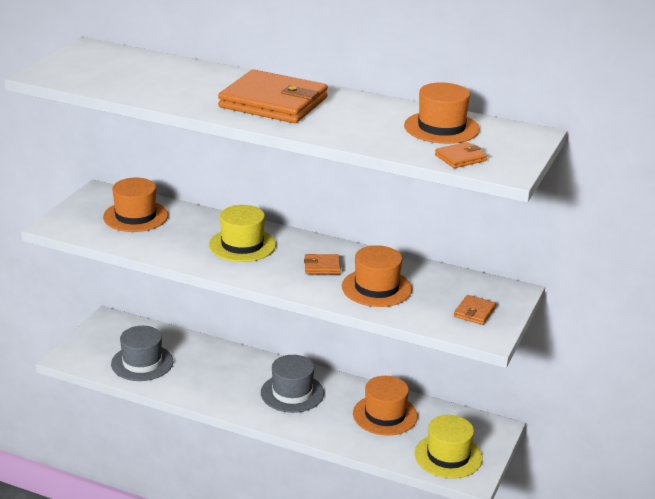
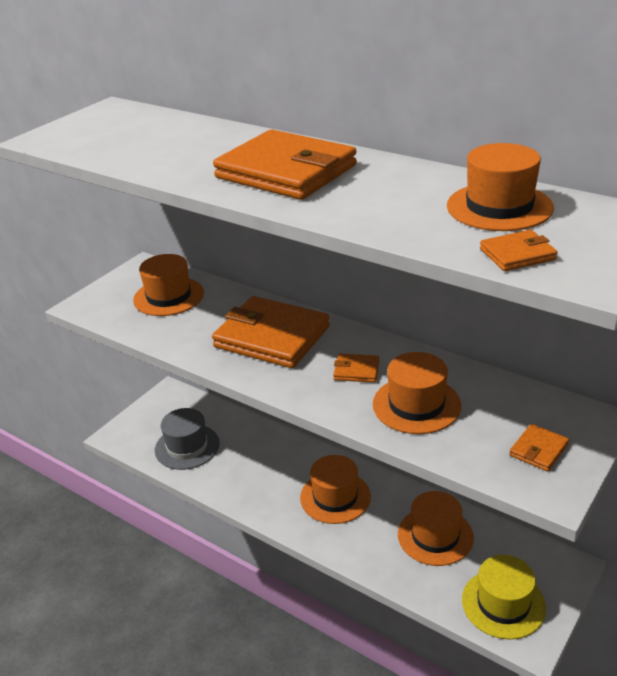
camera: 15 degrees right, 5 degrees up
yellow hat [209,205,276,262] -> orange wallet [212,296,330,368]
grey hat [261,355,324,413] -> orange hat [300,455,371,524]

